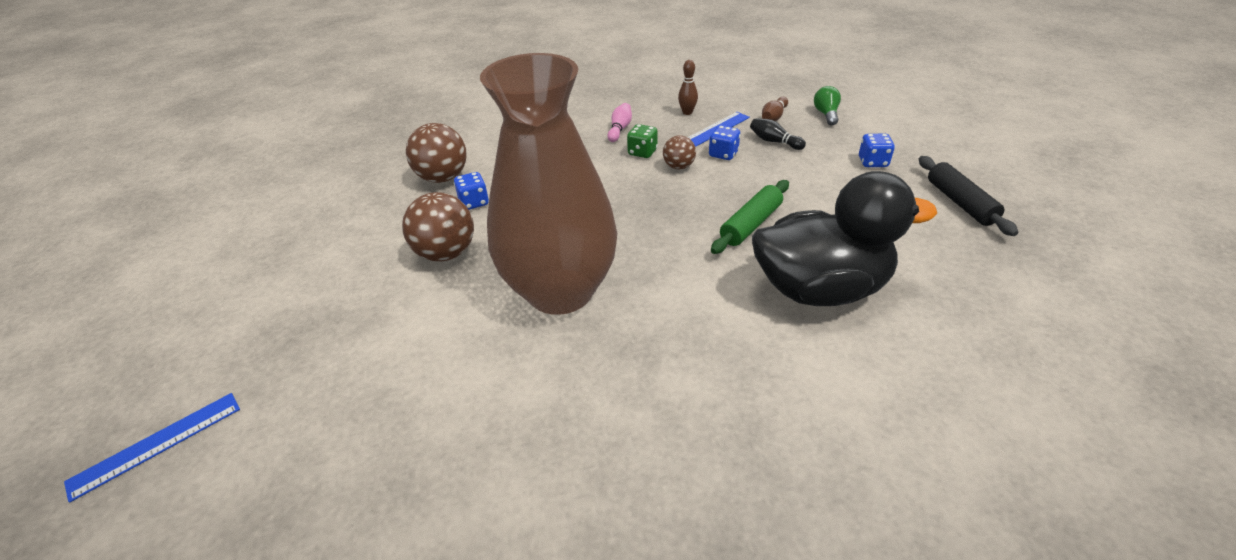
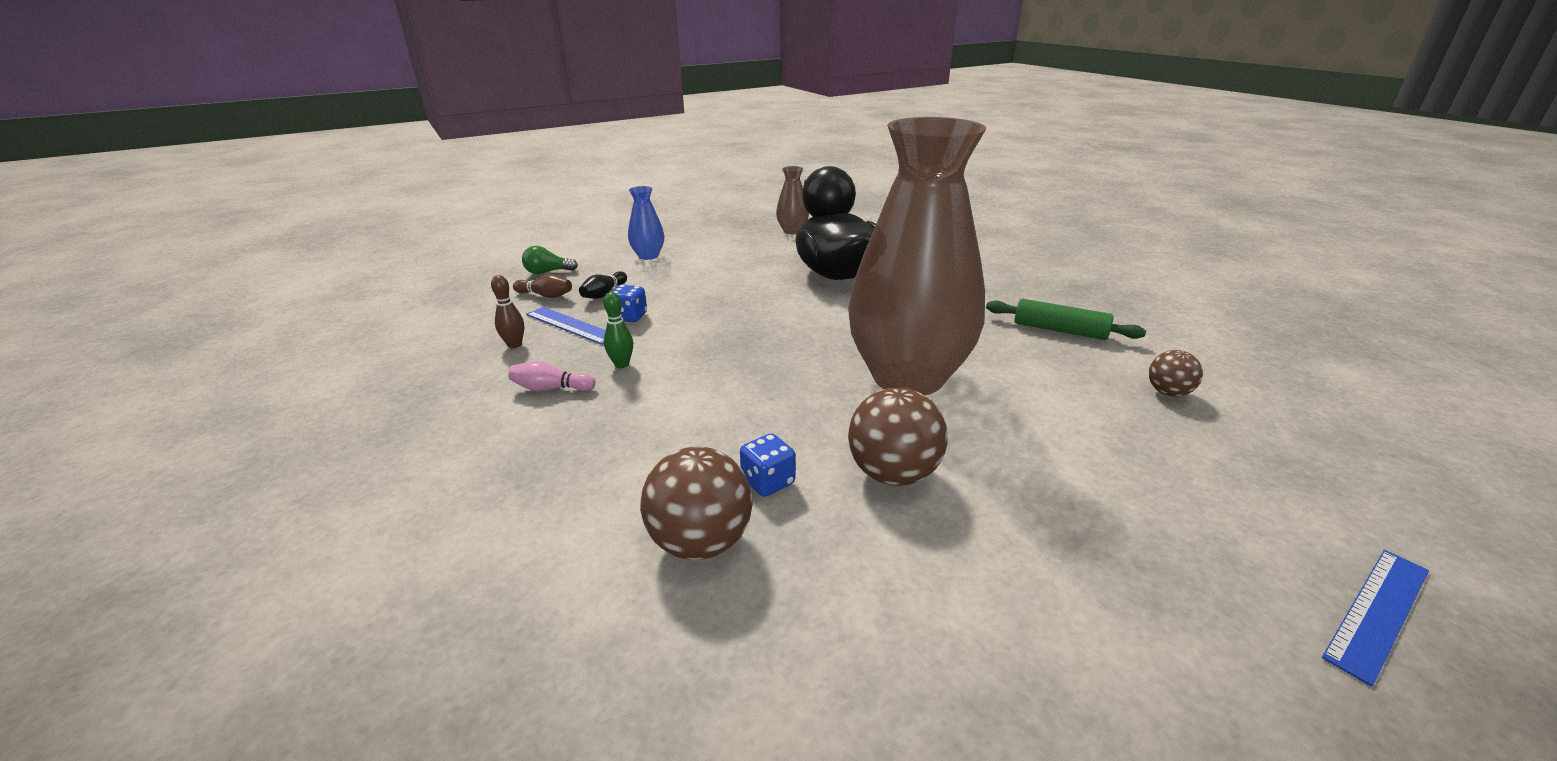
camera: 105 degrees left, 10 degrees down
blue ruler [64,393,240,503] -> blue ruler turned 75 degrees counterclockwise [1322,550,1429,687]
green dice [627,124,658,158] -> green bowling pin [603,292,633,368]
brown ball [663,135,696,169] -> brown ball moved to [1149,350,1203,397]
green rolling pin [711,180,789,254] -> green rolling pin moved to [986,299,1146,340]
blue dice [859,134,895,167] -> blue vase [628,186,664,260]
black rolling pin [919,156,1018,236] -> none
none -> brown vase [776,166,809,234]

